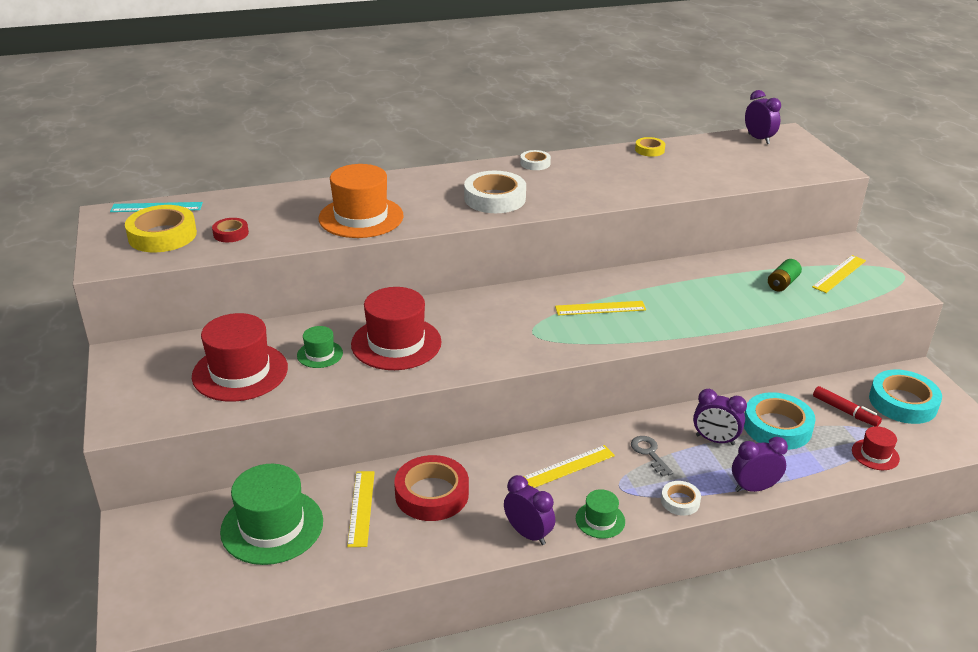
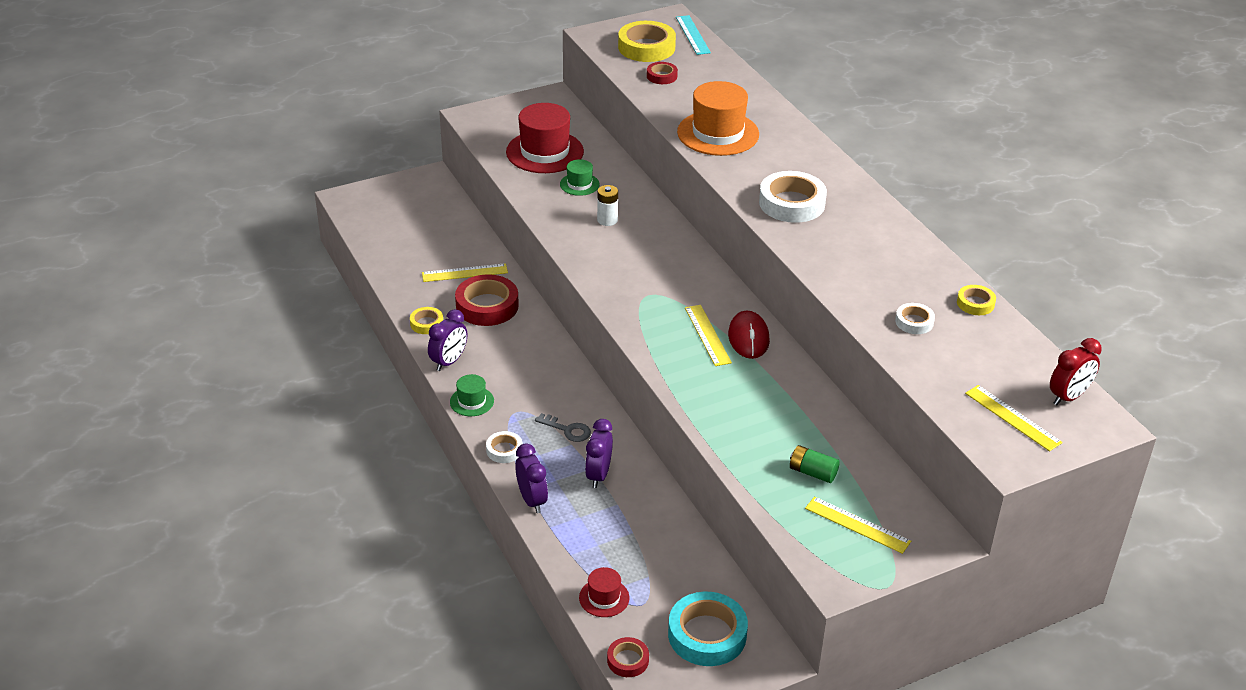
camera: 80 degrees right, 5 degrees up
green hat [220,464,323,565] -> none
red hat [351,287,442,370] -> white battery [597,185,618,226]
white tape [520,150,551,170] -> white tape moved to [895,303,935,334]
yellow ruler [523,445,615,488] -> yellow ruler moved to [965,385,1063,452]
grey key [631,436,673,477] -> grey key turned 60 degrees clockwise [535,413,591,442]
turquoise tape [744,392,816,450] -> none
purple clock [745,90,781,144] -> red clock [1050,338,1102,405]
red marker [813,386,882,426] -> none
none -> yellow tape [410,307,443,334]
none -> red tape [607,637,649,677]
none -> red mouse [728,311,770,359]

